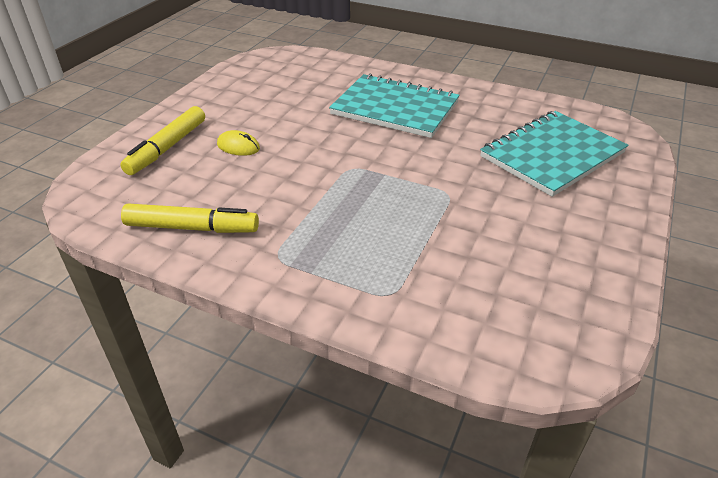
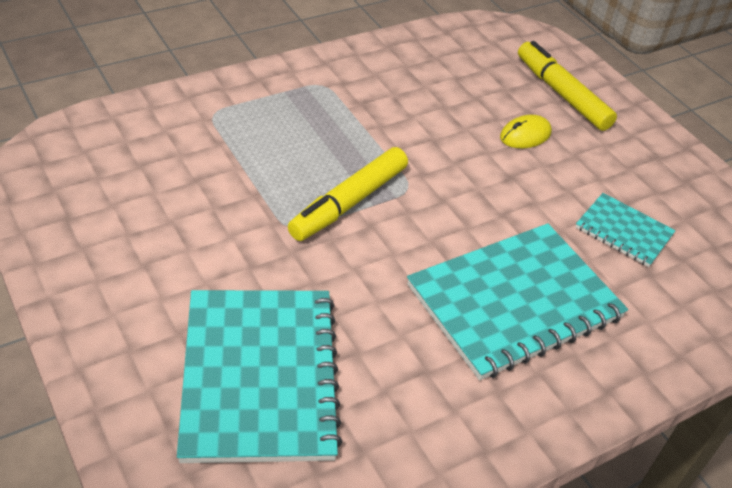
camera: 120 degrees right, 5 degrees up
yellow marker [121,204,259,233] -> yellow marker moved to [288,147,408,241]
none -> turquoise notebook [576,193,676,267]

